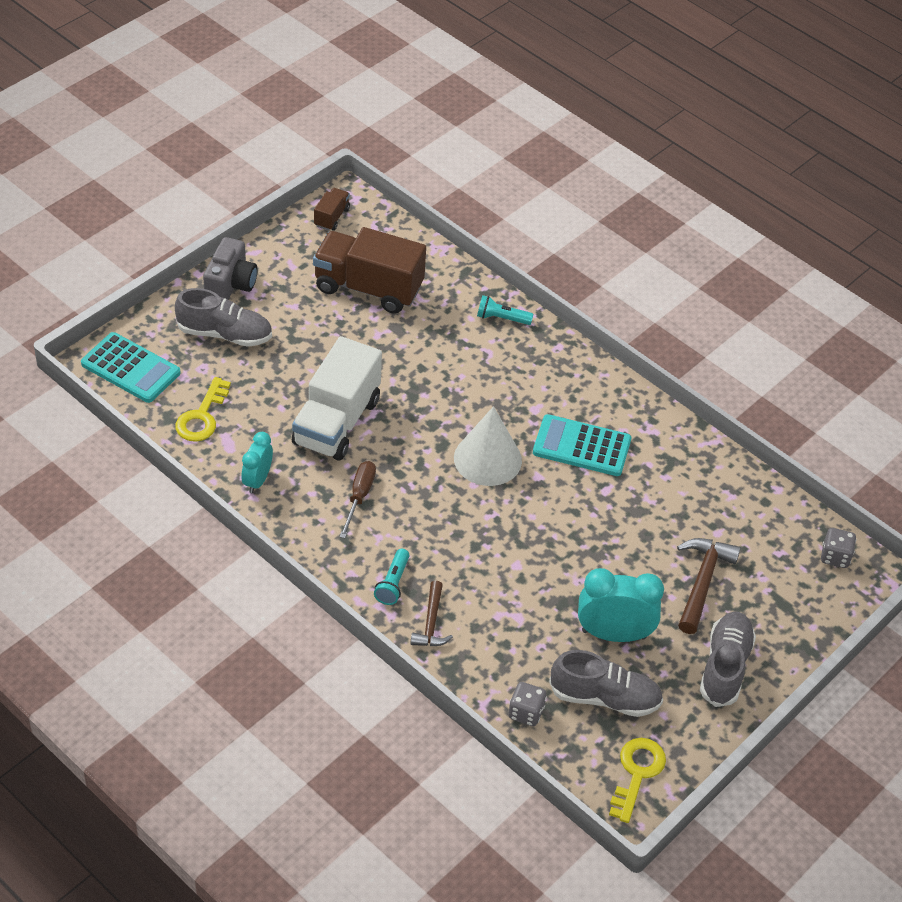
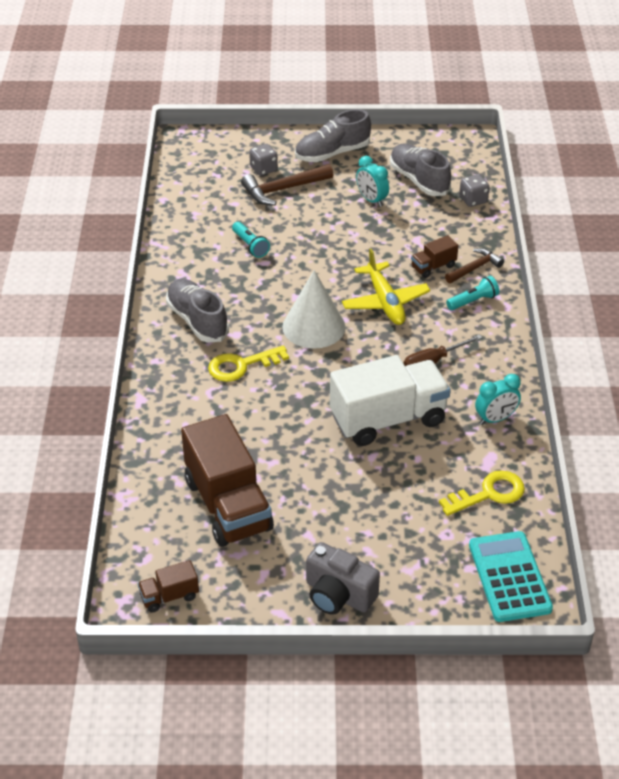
camera: 130 degrees left, 5 degrees down
grey shoe [175,288,272,347] -> grey shoe moved to [166,279,229,343]
grey camera [203,237,258,300] -> grey camera turned 120 degrees counterclockwise [306,542,380,615]
turquoise flashlight [477,295,533,325] -> turquoise flashlight moved to [232,222,270,258]
turquoise calculator [533,414,631,476] -> none
turquoise clock [578,568,664,642] -> turquoise clock [356,156,389,207], size x0.61
yellow key [609,738,666,823] -> yellow key moved to [208,345,289,382]
grey dice [821,528,856,568] -> grey dice moved to [249,144,278,176]
none -> yellow plane [342,249,430,325]
none -> brown truck [411,235,458,278]

